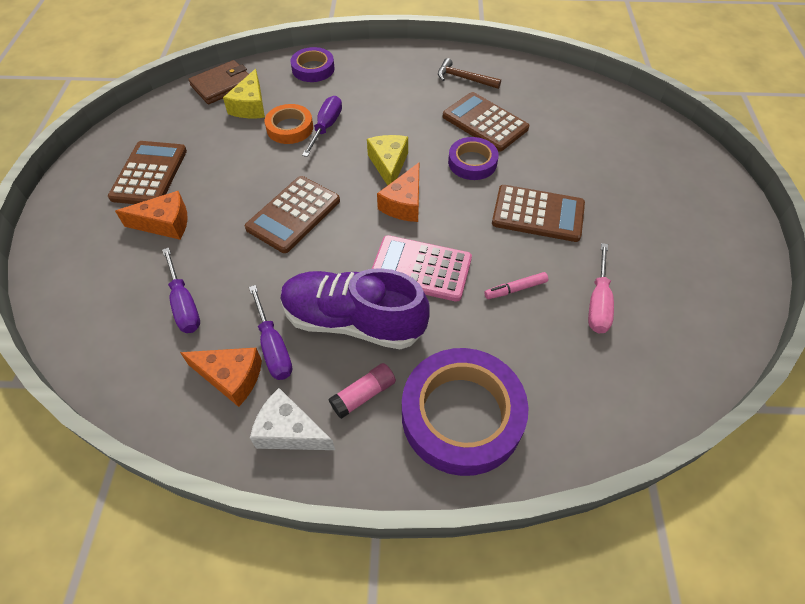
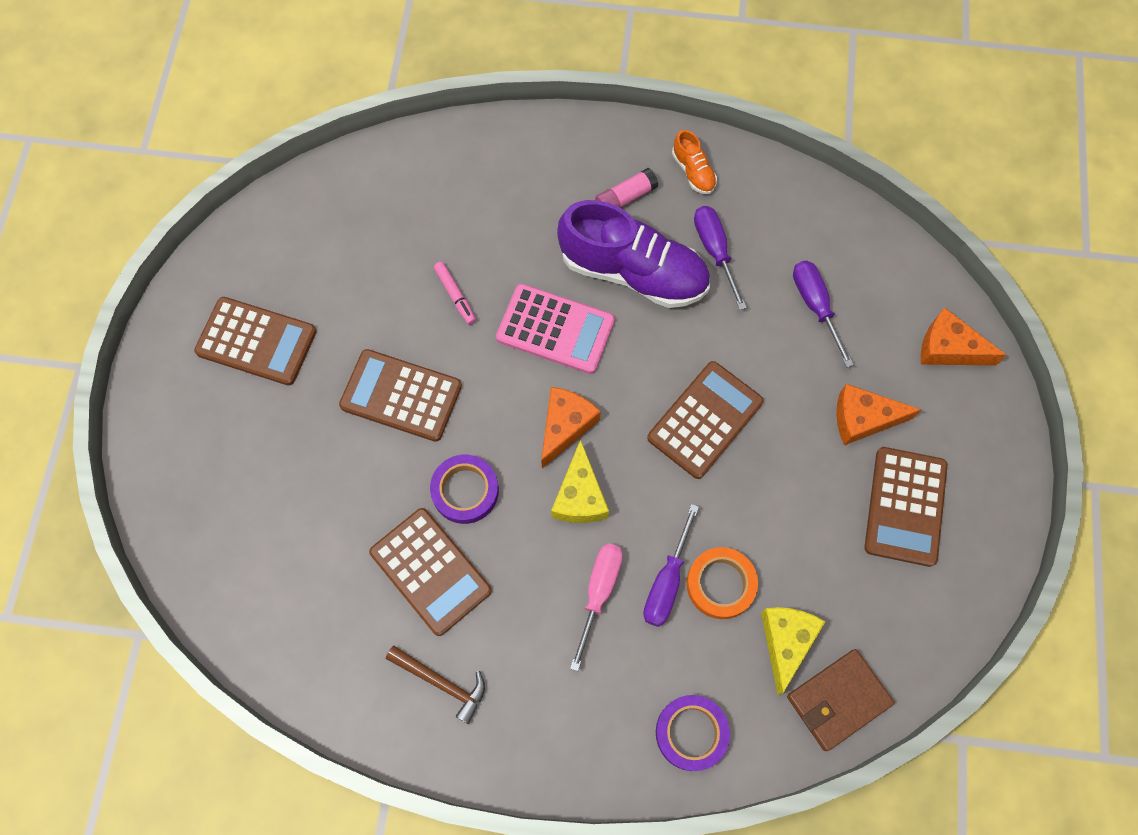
camera: 175 degrees left, 15 degrees up
orange cheese [180,348,262,407] -> orange cheese moved to [921,307,1006,365]
white cheese [250,388,335,450] -> orange shoe [672,130,717,194]
purple tape [402,348,529,476] -> none
pink marker [484,272,548,299] -> pink marker turned 75 degrees clockwise [434,262,476,325]
pink screwdriver [588,243,614,333] -> pink screwdriver moved to [570,543,623,671]
none -> brown calculator [194,297,317,385]

